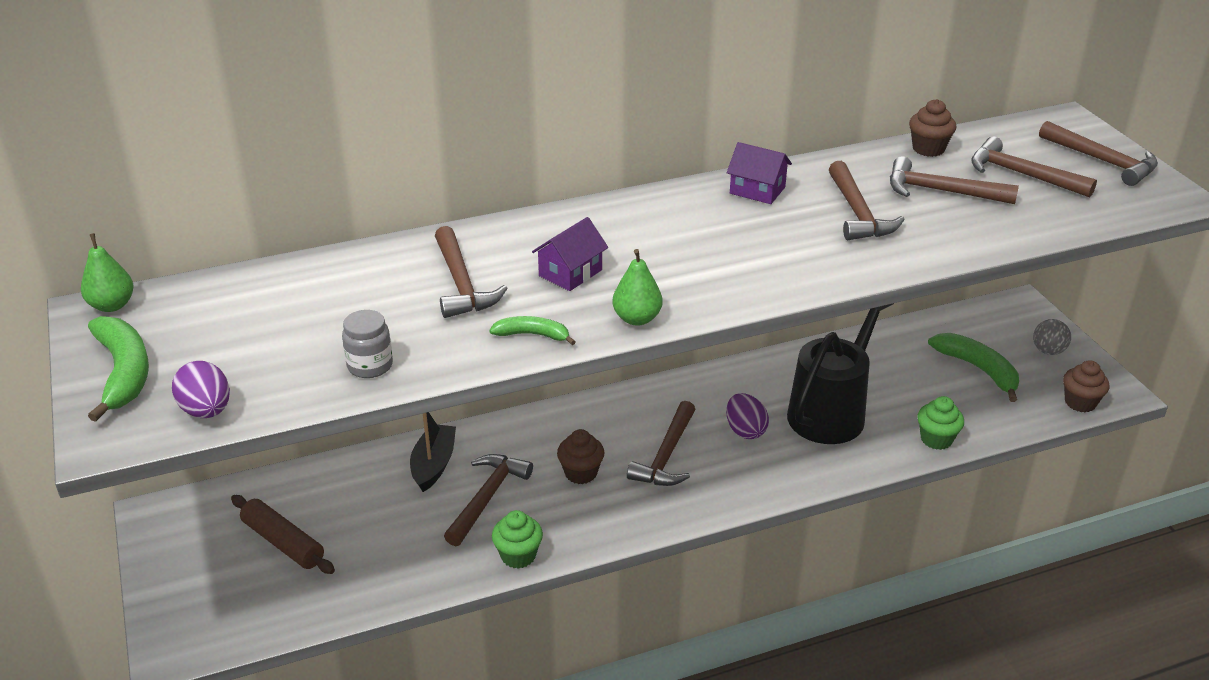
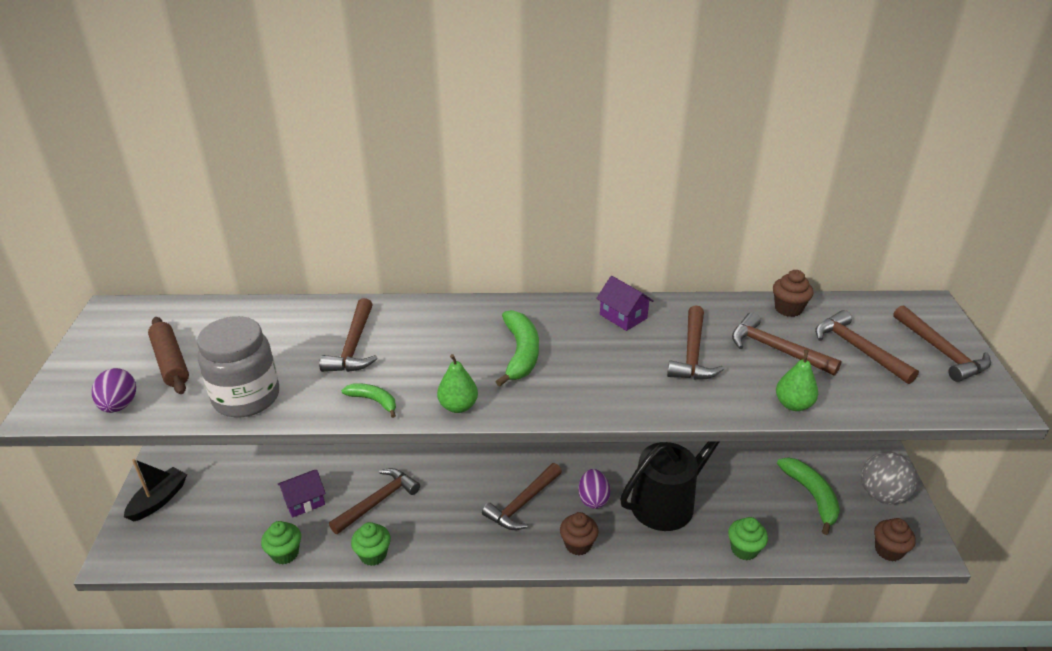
camera: 20 degrees right, 0 degrees up
green pear [81,233,134,312] -> green pear moved to [776,350,818,411]
green banana [88,316,149,422] -> green banana moved to [495,310,539,387]
brown rolling pin [231,495,335,574] -> brown rolling pin moved to [148,317,189,394]
grey jar [342,310,393,378] -> grey jar [197,316,279,417], size x1.91
black boat [410,412,456,492] -> black boat moved to [124,459,187,522]
purple house [532,217,608,291] -> purple house moved to [277,470,326,518]
brown cupcake [557,429,605,484] -> brown cupcake moved to [560,512,599,555]
grey ball [1033,319,1071,355] -> grey ball [861,452,918,504], size x1.67
none -> green cupcake [261,521,301,565]

